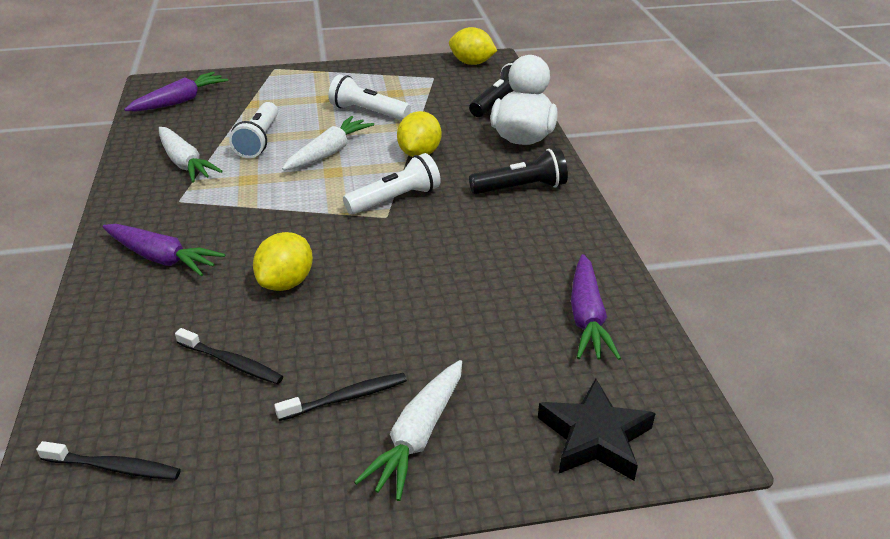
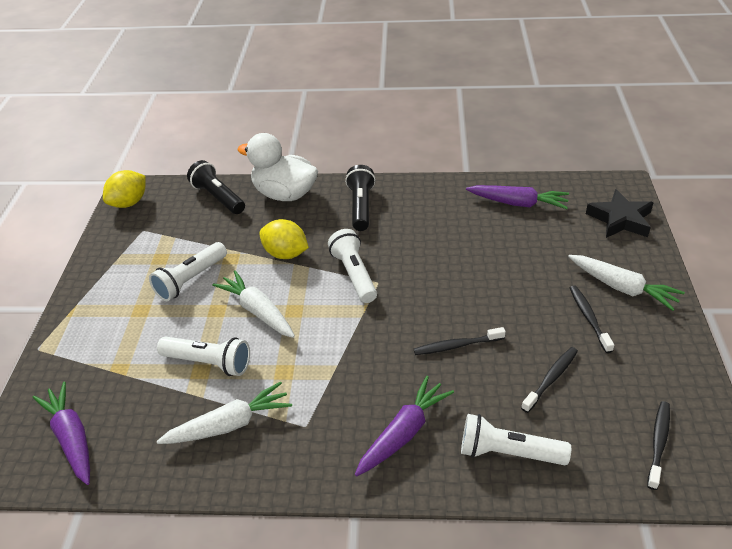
camera: 75 degrees left, 5 degrees up
yellow lemon [253,232,313,291] -> black toothbrush [414,327,506,355]
none -> white flashlight [461,414,571,465]

